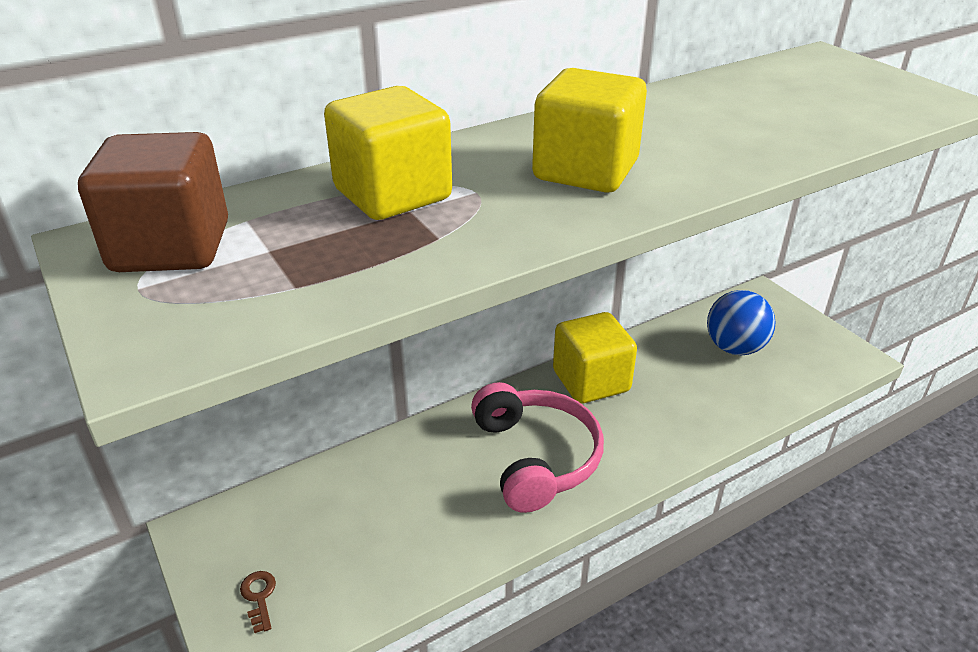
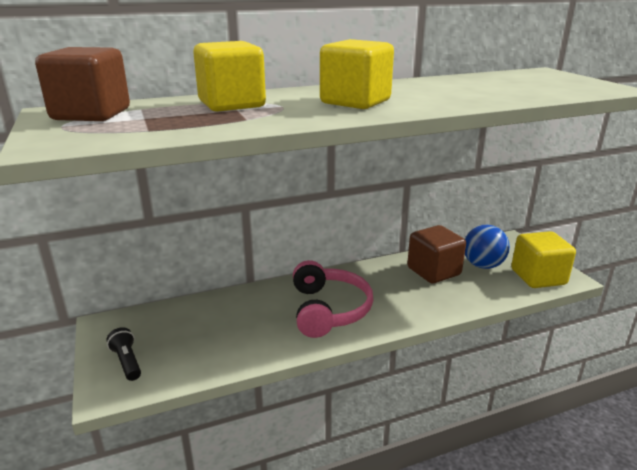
camera: 10 degrees right, 10 degrees down
brown key [240,571,276,633] -> black flashlight [107,327,141,381]
yellow cube [553,312,637,404] -> yellow cube moved to [511,231,576,288]
none -> brown cube [407,225,466,284]

